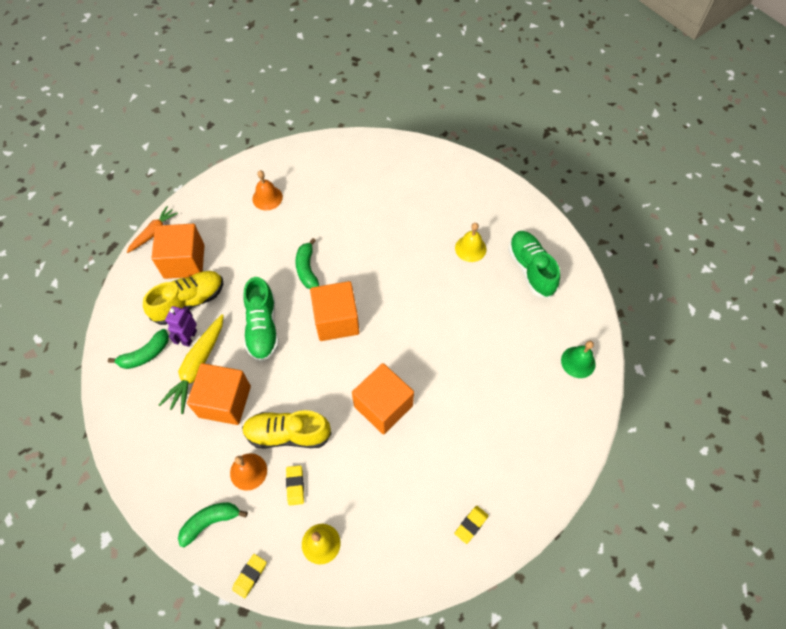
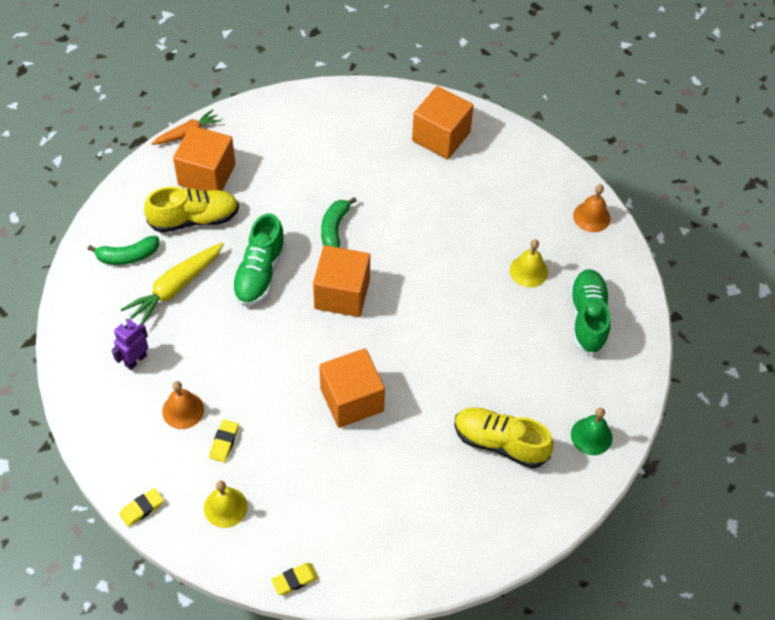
camera: 20 degrees right, 5 degrees down
purple robot [165,306,197,347] -> purple robot moved to [112,319,148,370]
green banana [178,502,248,547] -> none
orange cube [187,363,251,425] -> orange cube moved to [412,86,474,159]
yellow shoe [242,410,332,449] -> yellow shoe moved to [454,407,554,468]
orange bell [252,170,283,210] -> orange bell moved to [573,184,611,232]
yellow eraser [454,506,489,544] -> yellow eraser moved to [271,563,318,595]

